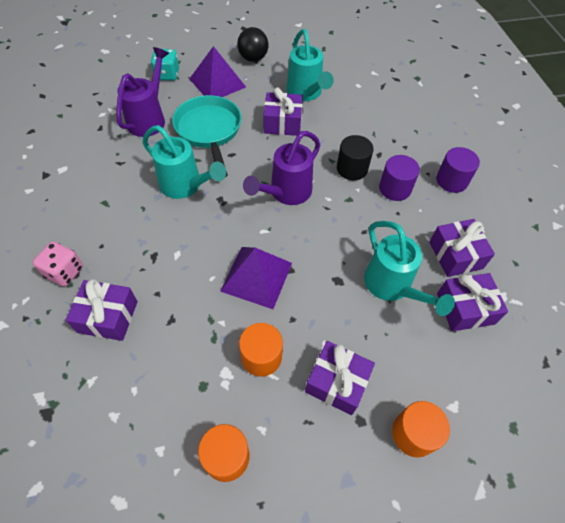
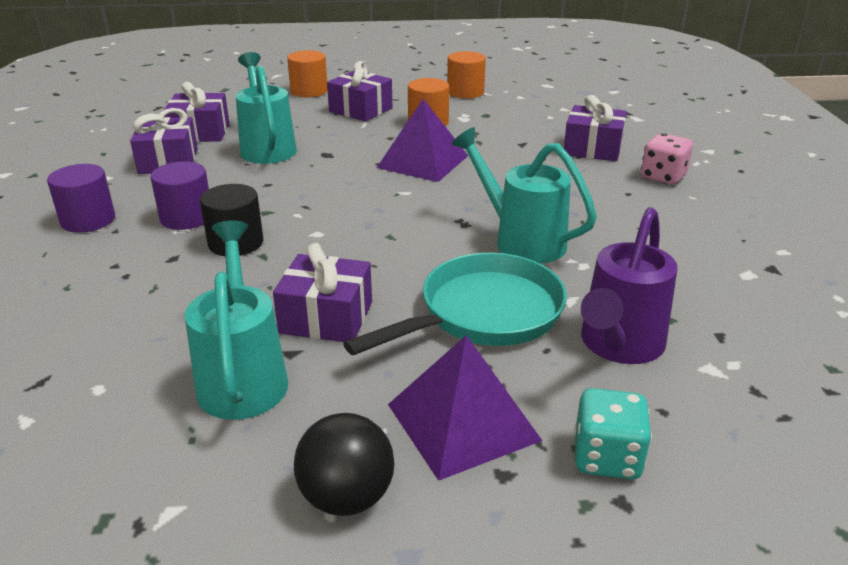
camera: 170 degrees left, 25 degrees down
turquoise pan [172,95,241,177] -> turquoise pan turned 120 degrees counterclockwise [343,253,567,355]
purple watering can [243,131,320,205] -> none

